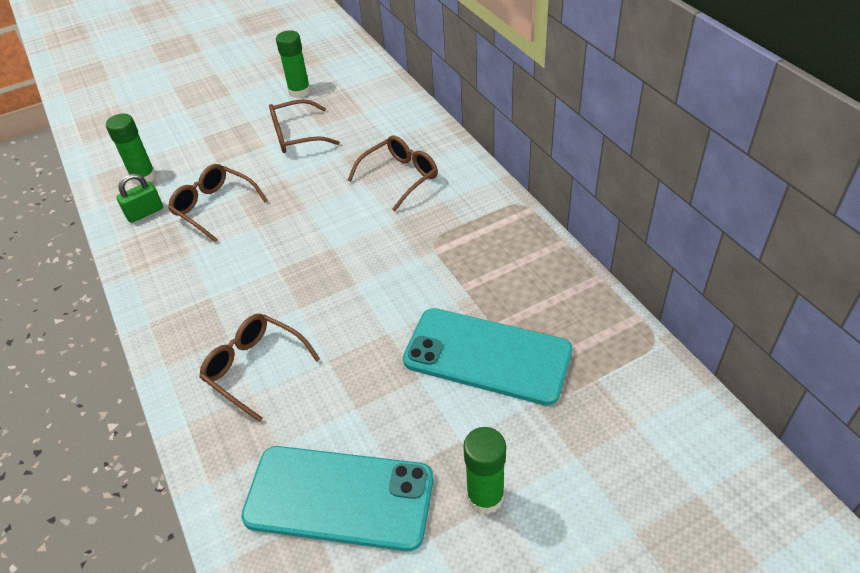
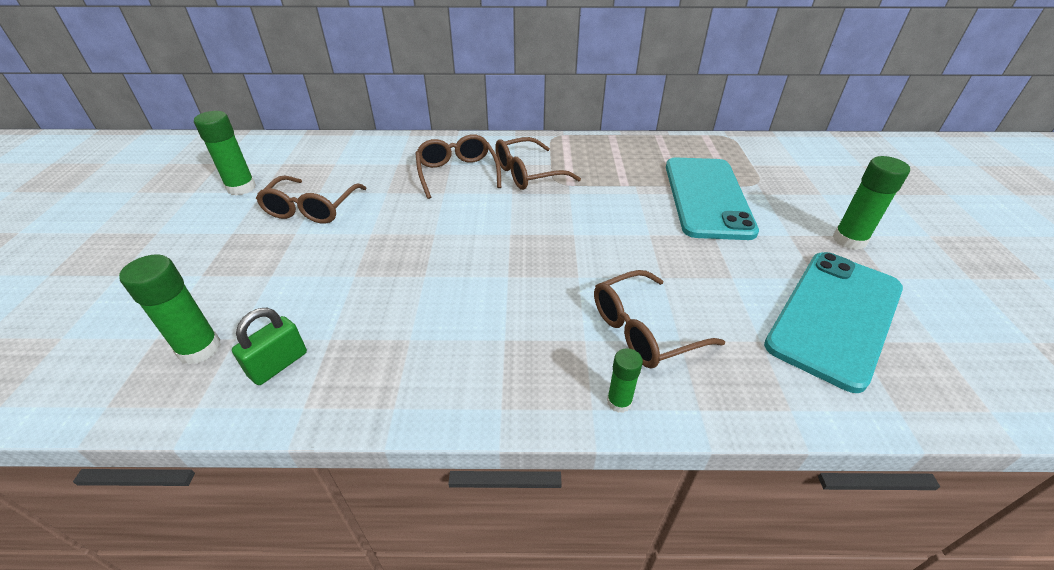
camera: 65 degrees left, 5 degrees down
green padlock [116,173,163,223] -> green padlock turned 45 degrees clockwise [232,308,307,385]
brown glasses [168,164,268,242] -> brown glasses moved to [495,137,581,190]
turquoise phone [403,308,572,406] -> turquoise phone turned 45 degrees counterclockwise [666,158,759,240]
none -> green glue stick [607,348,643,413]

